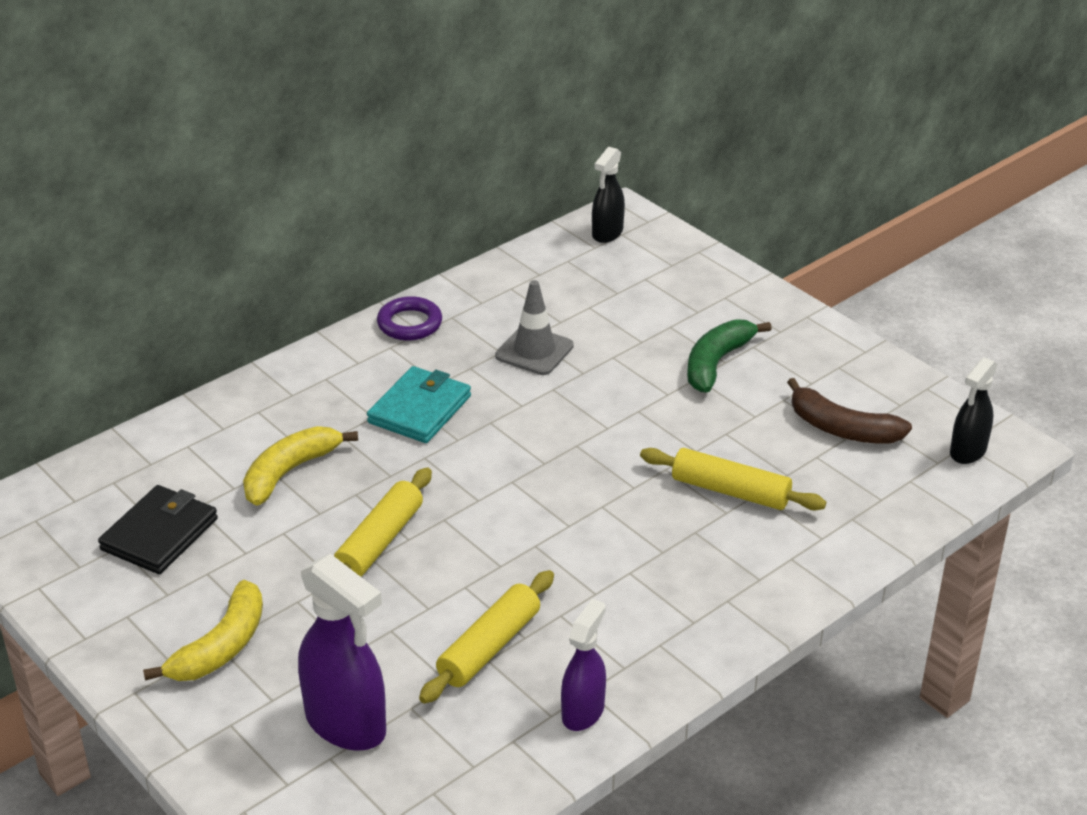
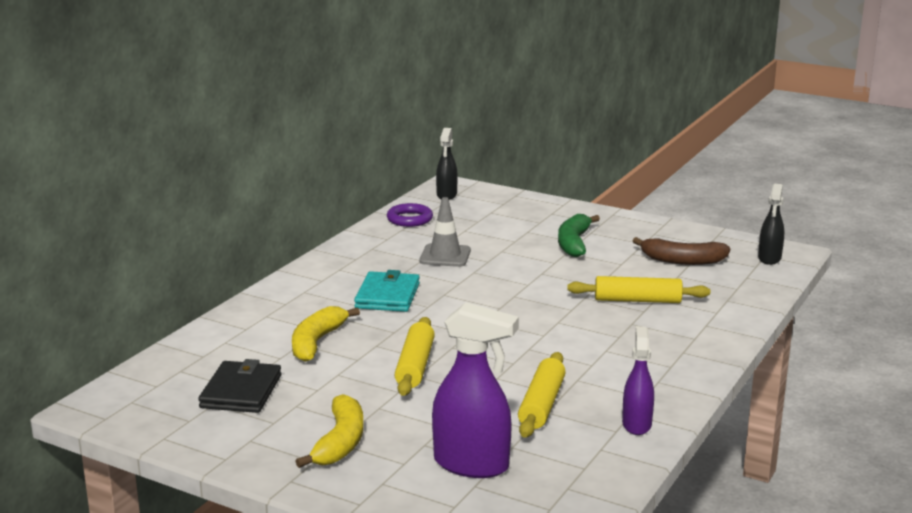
camera: 20 degrees left, 15 degrees down
purple ring [377,296,442,341] -> purple ring moved to [387,203,433,227]

